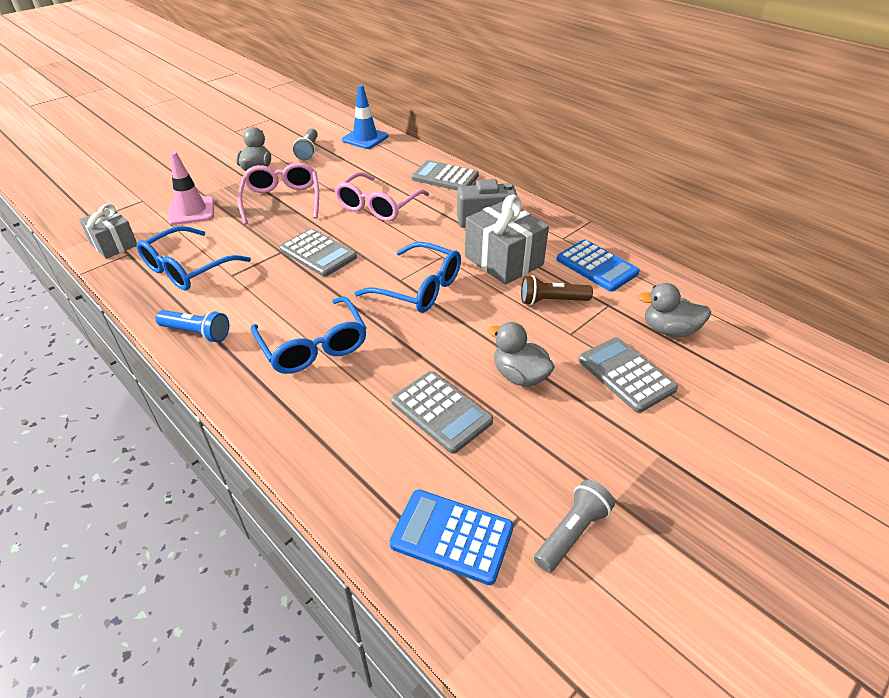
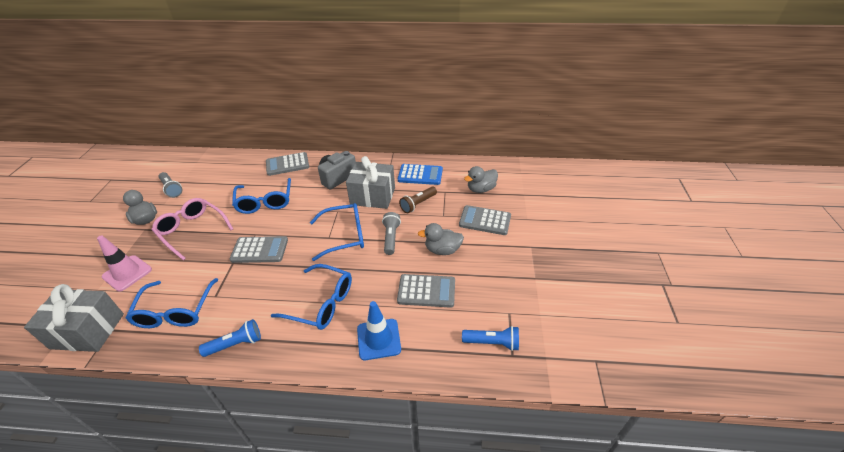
camera: 40 degrees left, 0 degrees up
grey gift [79,204,137,259] -> grey gift [24,284,124,352], size x1.56
pink glasses [334,172,429,222] -> blue glasses [232,178,291,214]
blue traffic cone [342,85,389,149] -> blue traffic cone moved to [357,301,401,360]
blue calculator [389,490,514,585] -> blue flashlight [462,326,519,351]
grey flashlight [534,480,615,572] -> grey flashlight moved to [382,212,401,255]

